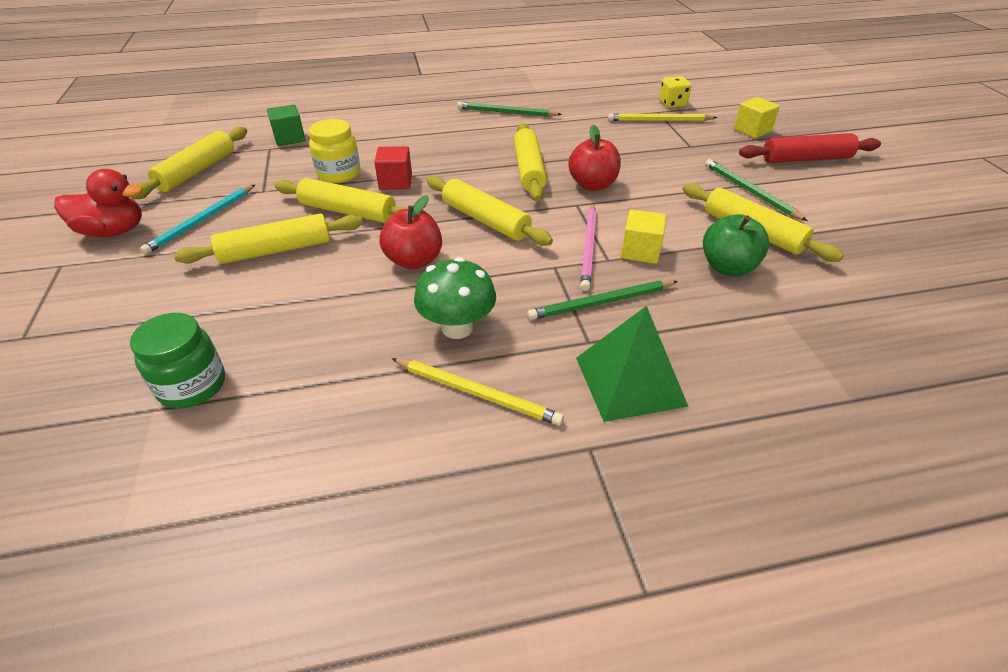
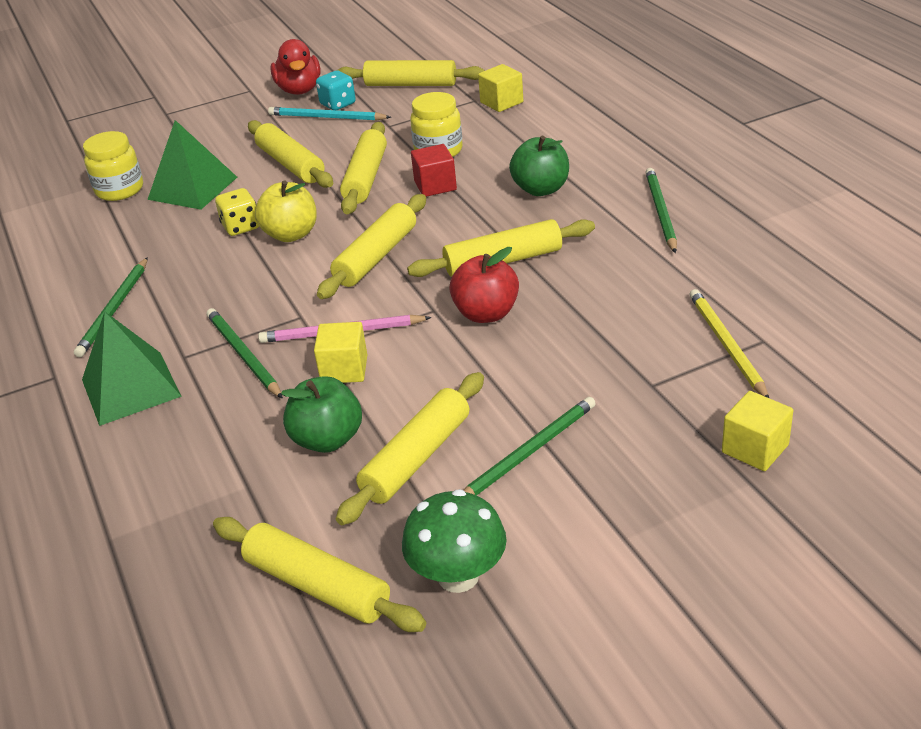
camera: 80 degrees right, 5 degrees down
green jar [130,313,225,409] -> yellow jar [83,131,143,201]
green cube [267,104,305,146] -> yellow cube [478,64,523,112]
red apple [379,195,442,270] -> yellow apple [255,181,317,242]
yellow pencil [391,358,564,426] -> green pencil [74,257,148,357]
green mushroom [414,257,496,339] -> green mushroom moved to [402,489,507,593]
yellow dice [659,76,691,108] -> yellow dice moved to [215,188,259,236]
red rolling pin [739,133,881,163] -> none
none -> green pyramid [147,120,237,210]
none -> yellow rolling pin [213,517,426,632]
none -> turquoise dice [316,71,356,110]
none -> green apple [509,136,569,196]

